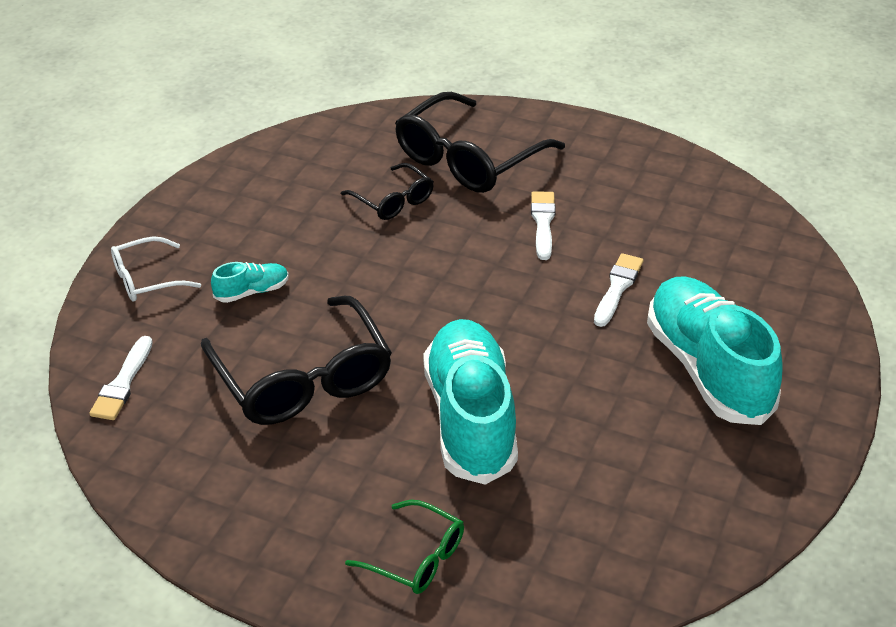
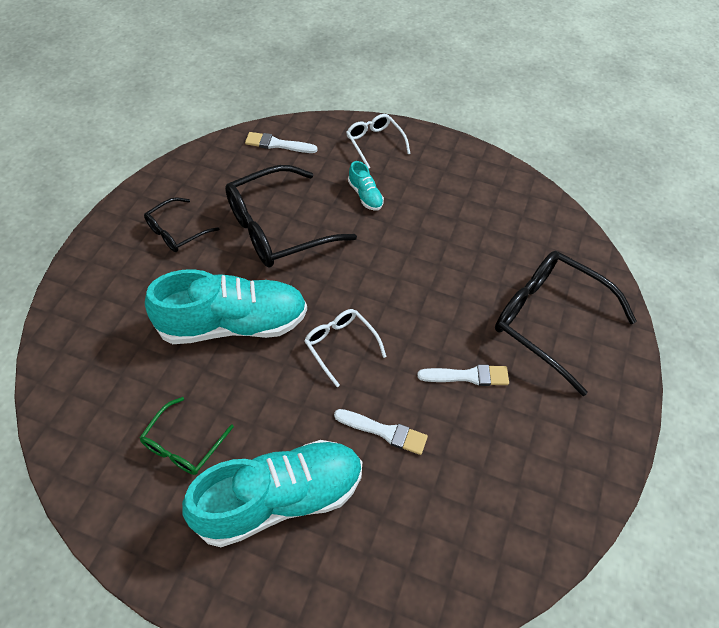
camera: 85 degrees right, 15 degrees up
black glasses [341,163,434,220] -> black glasses moved to [144,197,219,252]
green glasses [345,500,464,594] -> green glasses moved to [139,397,234,475]
none -> white glasses [304,309,387,387]

